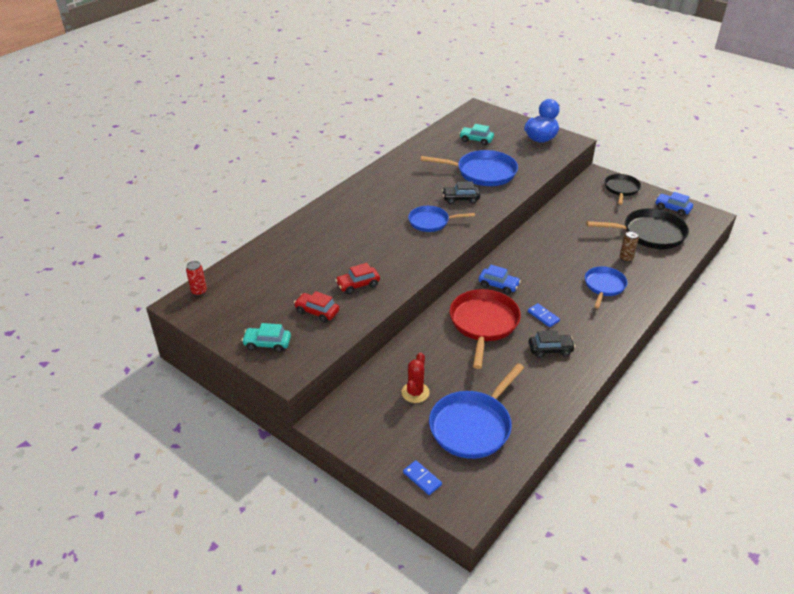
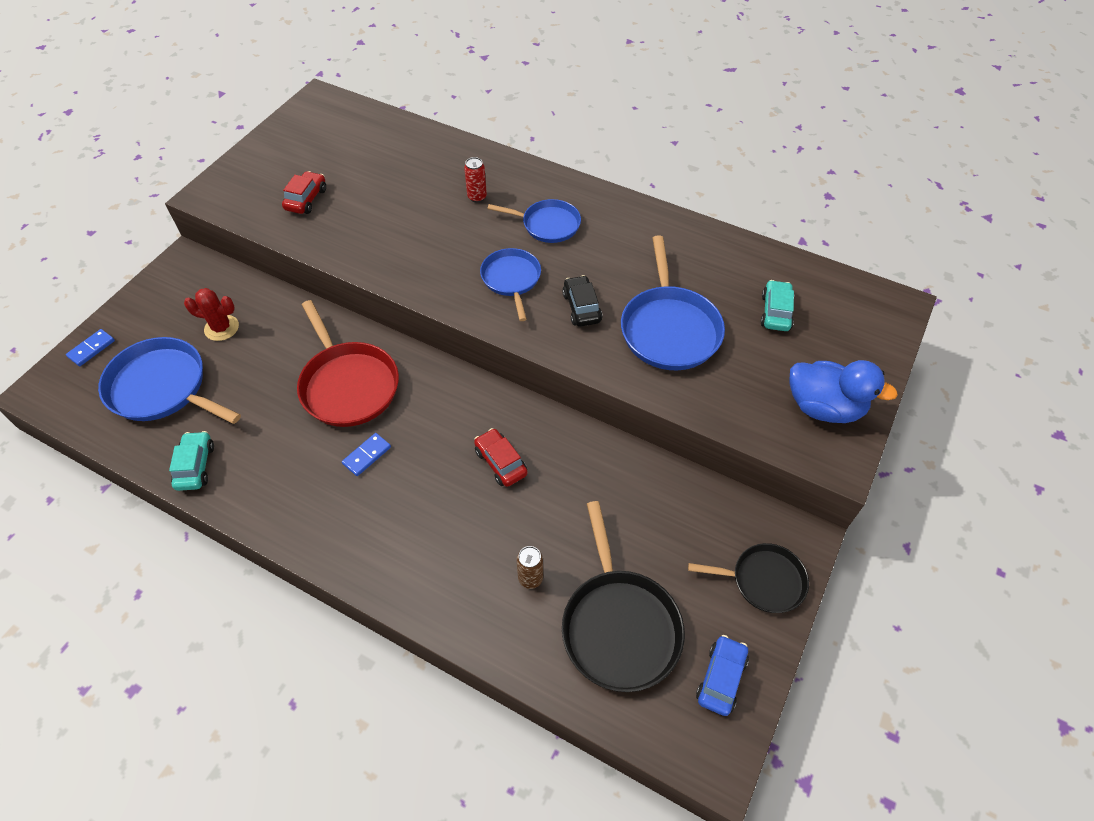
camera: 80 degrees right, 15 degrees up
red can [186,261,207,296] -> red can moved to [464,157,487,203]
turquoise car [242,323,291,353] -> turquoise car moved to [169,431,214,491]
red car [335,263,380,294] -> red car moved to [474,428,528,487]
red pan [450,289,521,369] -> red pan turned 60 degrees clockwise [297,300,399,427]
blue car [478,265,521,294] -> none
black car [529,330,575,358] -> none
blue pan [585,267,627,309] -> blue pan moved to [487,199,581,243]

